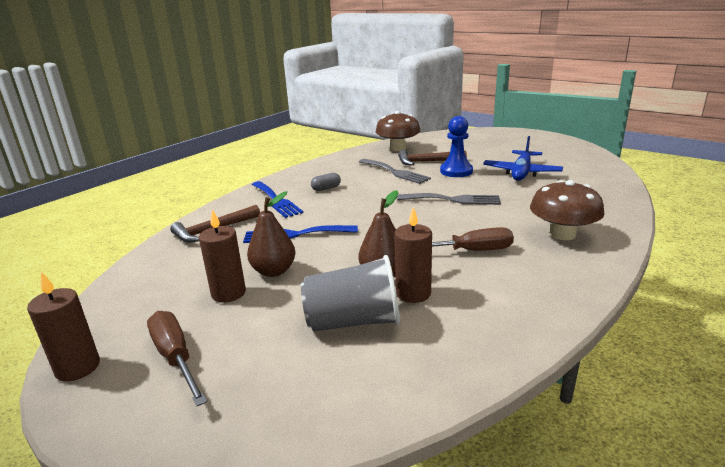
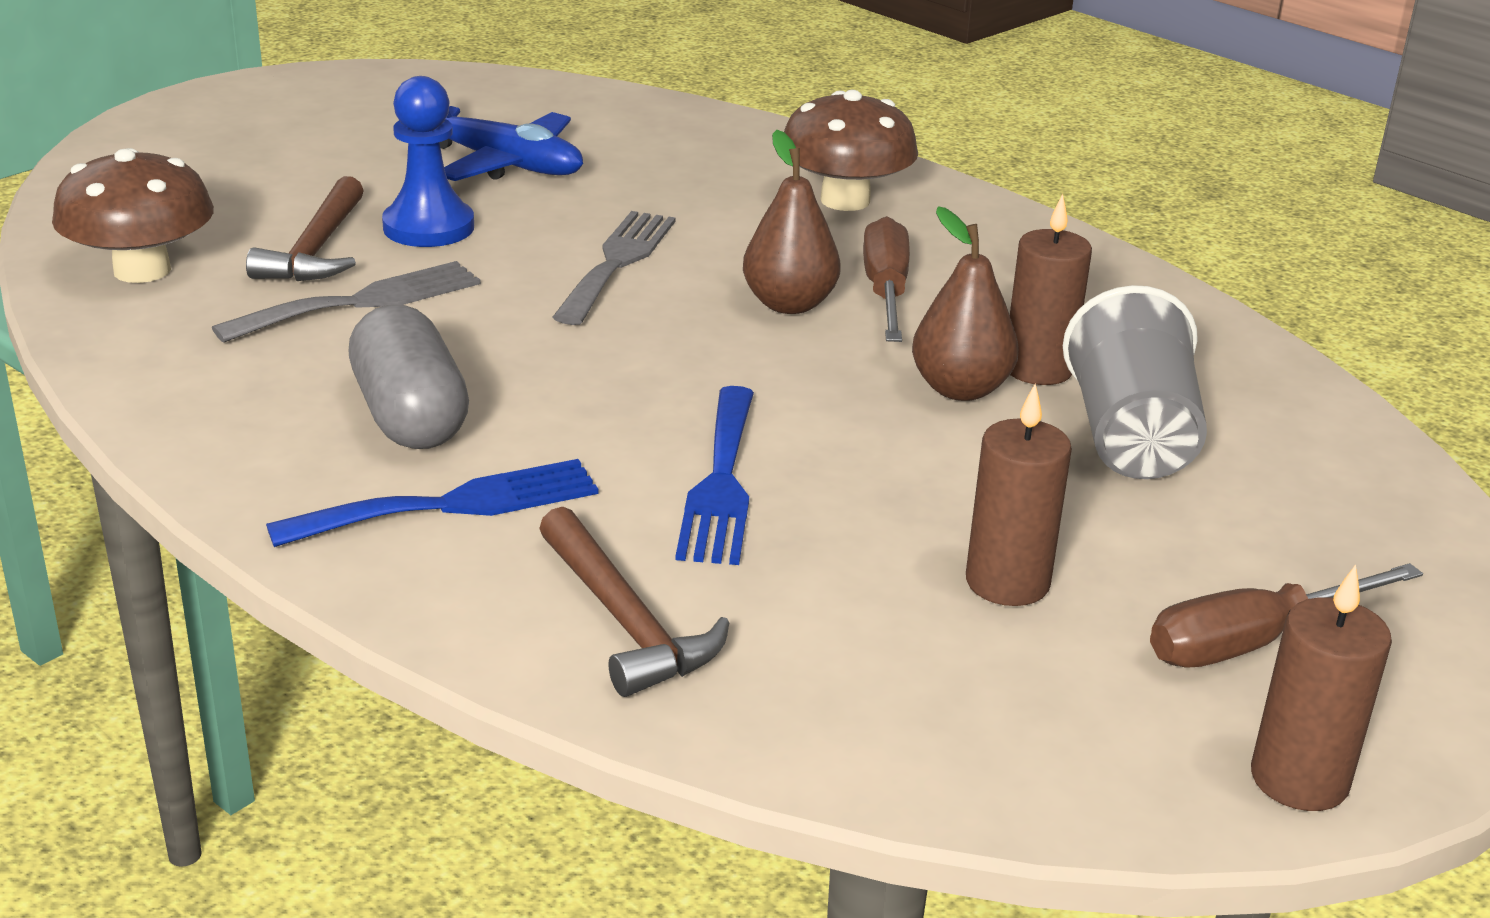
camera: 85 degrees left, 5 degrees up
brown pear [247,191,295,277] -> brown pear moved to [743,130,841,314]
grey capsule [311,173,341,191] -> grey capsule [348,305,469,449], size x1.97

